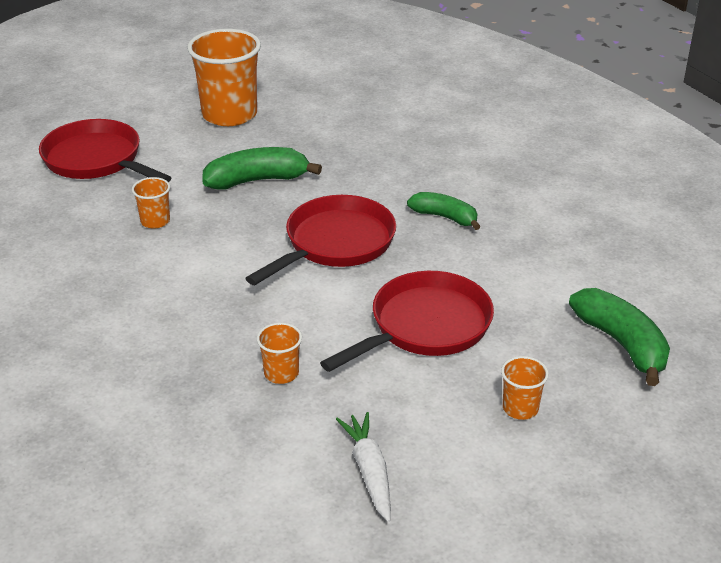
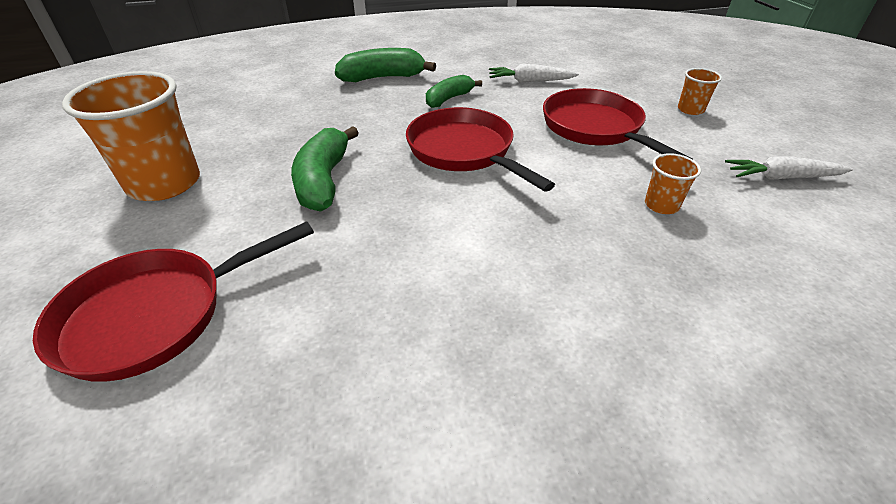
camera: 75 degrees left, 5 degrees up
orange cup [132,177,170,229] -> none
green banana [569,288,670,386] -> green banana moved to [335,48,436,82]
none -> white carrot [489,64,579,82]

